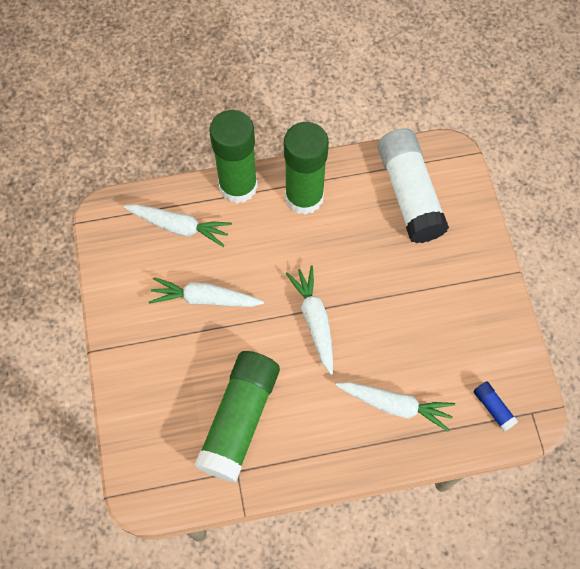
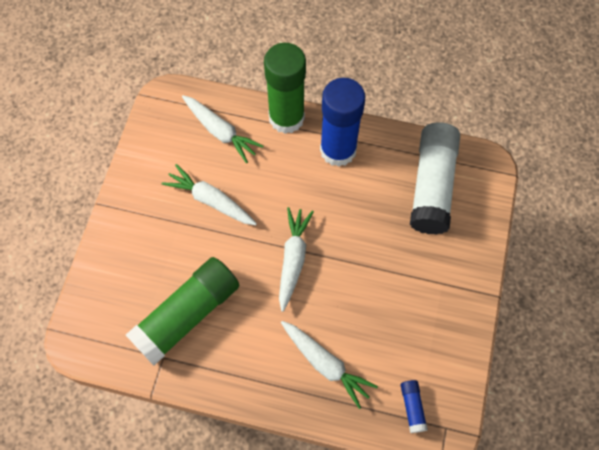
camera: 25 degrees right, 0 degrees up
green glue stick [284,122,329,215] -> blue glue stick [320,78,366,167]

